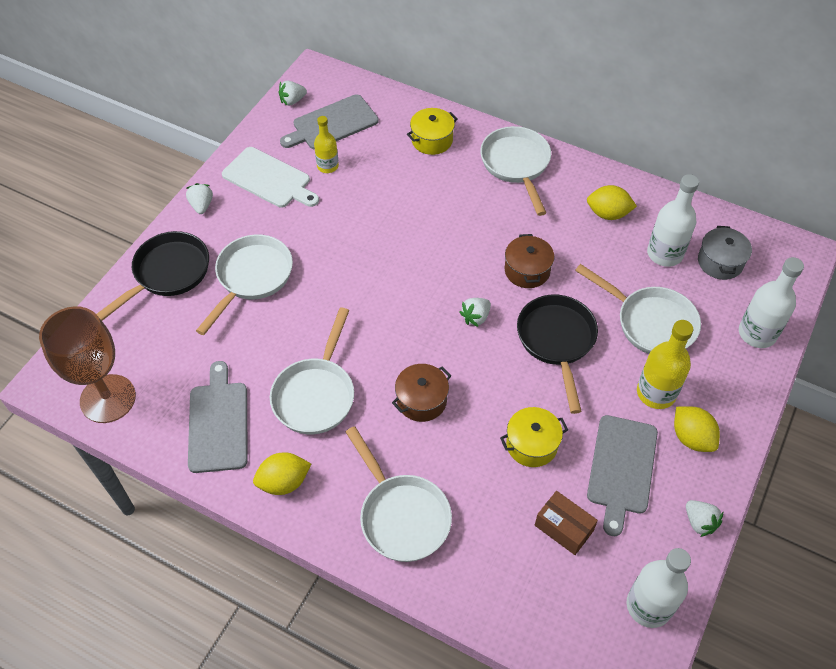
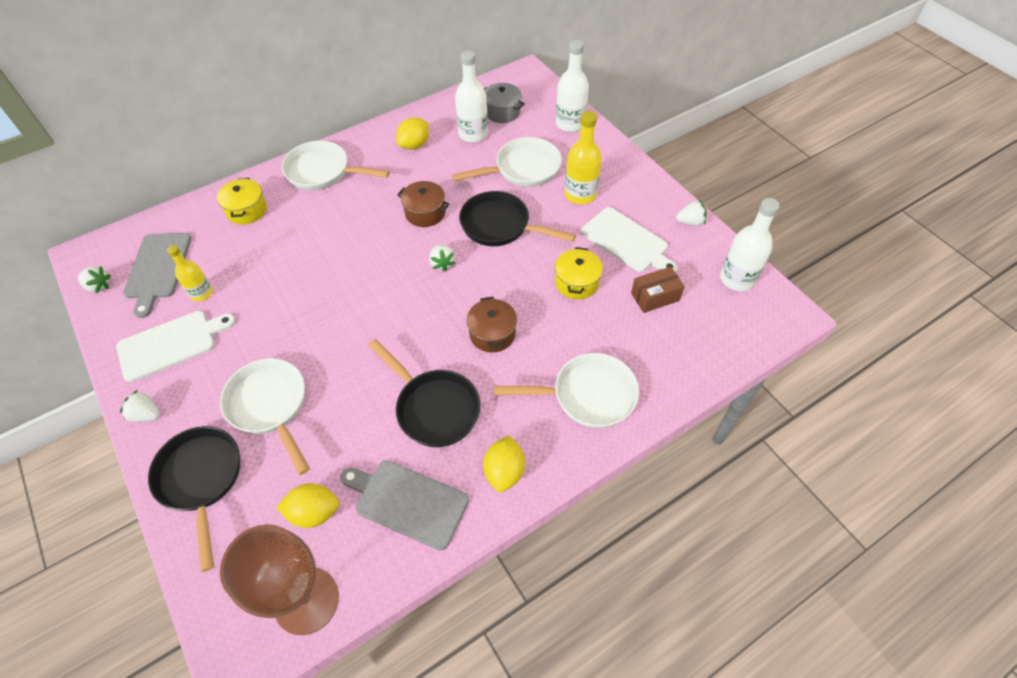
camera: 60 degrees left, 0 degrees up
white pan [270,308,354,434] -> black pan [368,339,480,447]
white strawberry [279,81,307,105] -> white strawberry turned 75 degrees counterclockwise [78,266,111,293]
grey cutting board [587,415,658,536] -> white cutting board [581,207,678,273]
yellow lemon [674,406,720,452] -> yellow lemon moved to [276,483,340,528]

